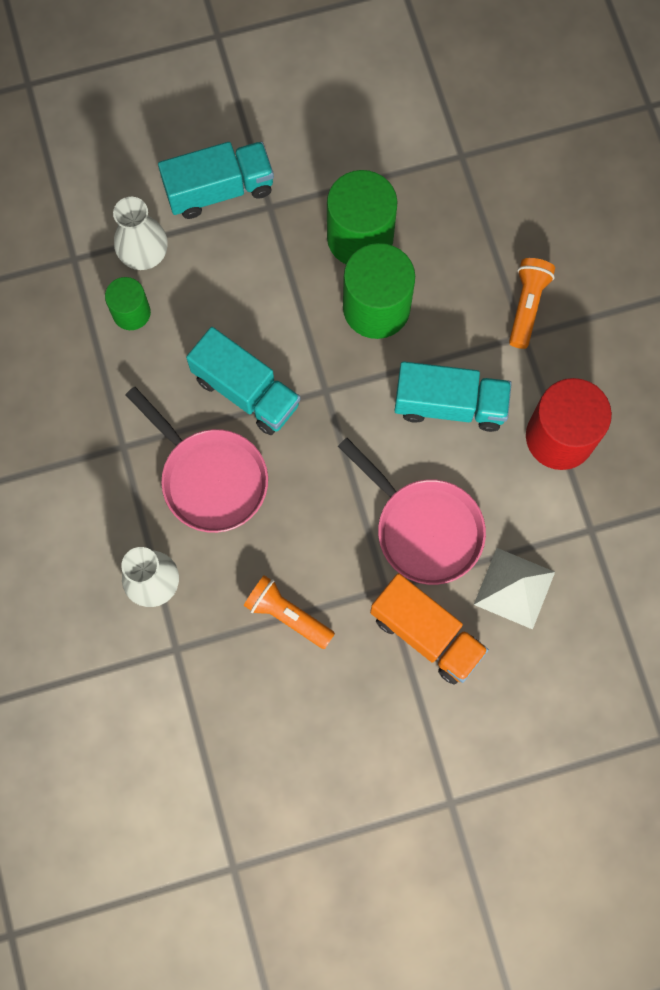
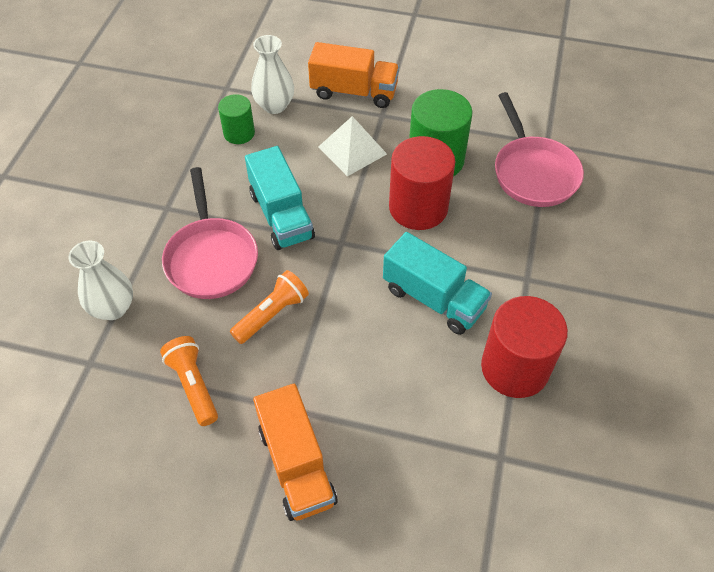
camera: 30 degrees right, 20 degrees down
turquoise truck [158,142,274,219] -> orange truck [308,42,399,108]
pink pan [338,438,486,585] -> pink pan moved to [495,92,584,207]
green cylinder [343,243,415,339] -> red cylinder [389,136,456,230]
white pyramid [474,548,555,629] -> white pyramid moved to [318,116,387,176]
orange flashlight [509,258,555,349] -> orange flashlight moved to [230,270,309,344]

